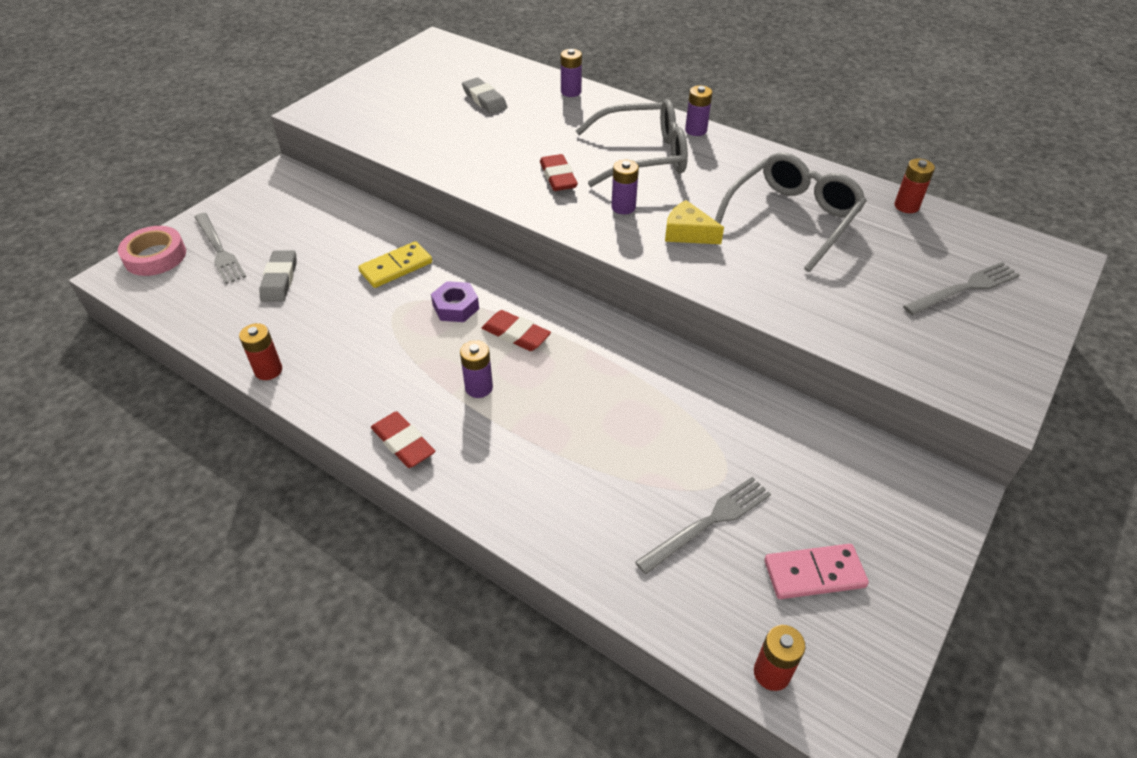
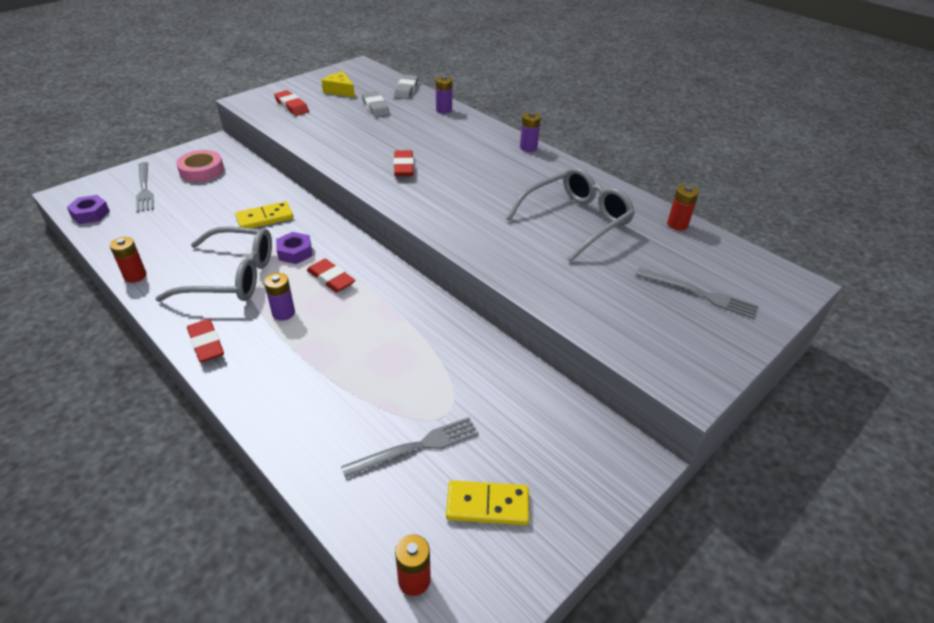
camera: 10 degrees right, 5 degrees down
pink tape [118,226,186,276] -> pink tape moved to [176,150,224,182]
grey eraser [259,250,297,302] -> grey eraser moved to [394,75,418,99]
grey glasses [576,99,688,187] -> grey glasses moved to [155,227,272,302]
purple battery [611,160,639,214] -> none
yellow cheese [665,200,724,244] -> yellow cheese moved to [322,72,355,98]
pink domino [764,544,869,599] -> yellow domino [446,480,529,525]
grey fork [903,262,1020,315] -> grey fork turned 45 degrees clockwise [636,268,758,319]
none -> purple nut [67,195,110,224]
none -> red eraser [274,90,309,116]

